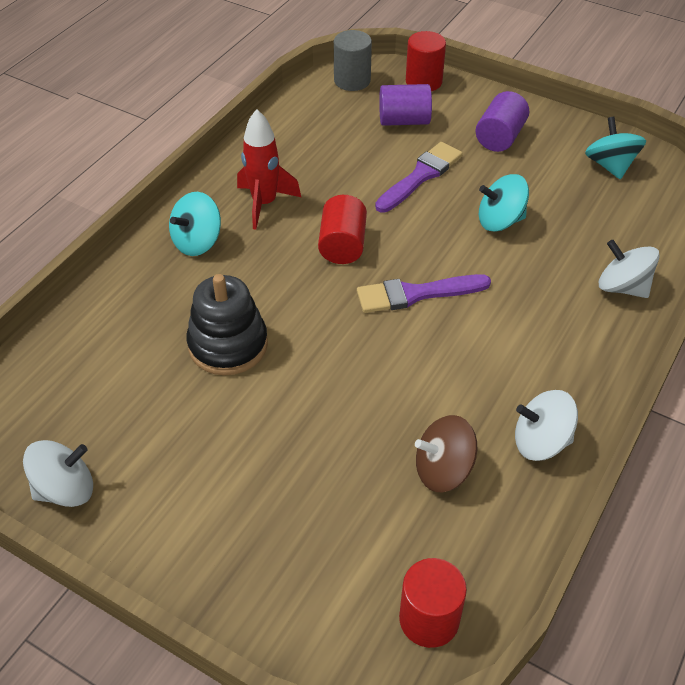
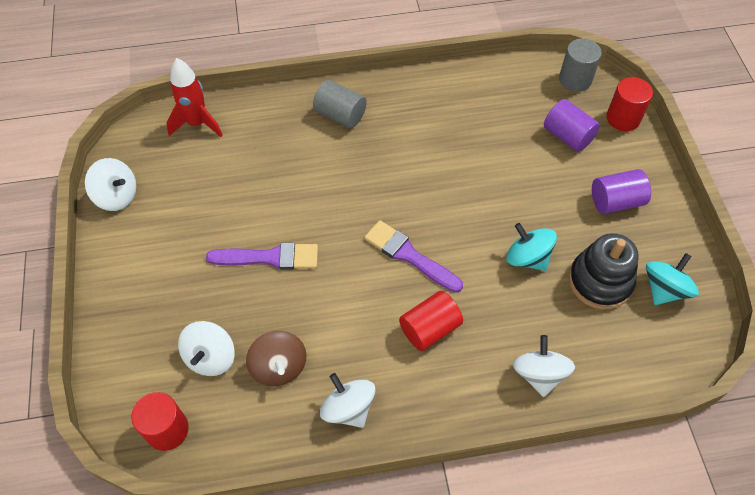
camera: 50 degrees right, 10 degrees up
turquoise spinning top [169,192,221,256] -> grey cylinder [313,80,367,128]
black stacking toy [186,274,268,375] -> black stacking toy moved to [569,233,639,309]
red rocket [237,109,301,230] -> red rocket moved to [166,58,223,137]
red cylinder [318,195,367,264] -> red cylinder moved to [399,291,463,351]
purple brush [375,142,463,213] -> purple brush moved to [206,243,318,270]
brown spinning top [415,415,477,492] -> brown spinning top turned 150 degrees counterclockwise [246,331,307,386]
none -> white spinning top [178,321,235,376]

